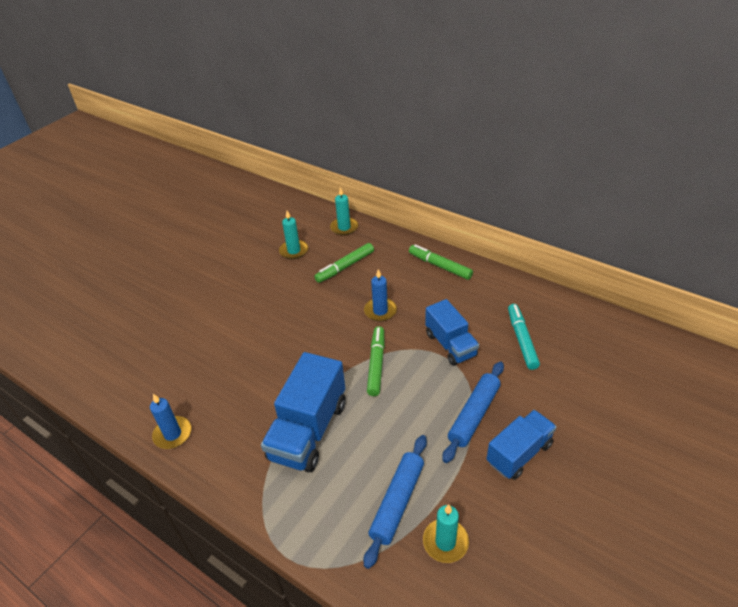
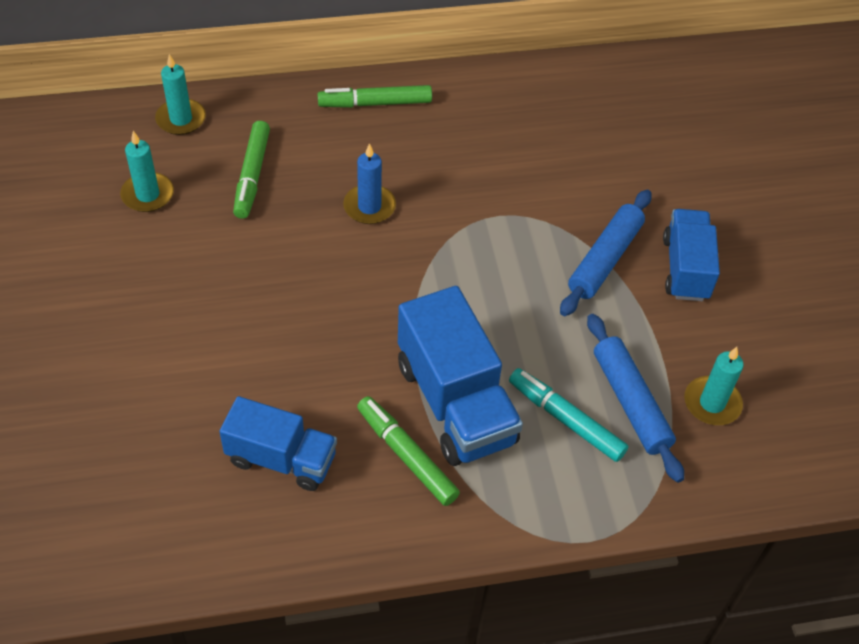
camera: 50 degrees left, 10 degrees up
blue candle [150,394,191,449] -> none
green marker [367,326,385,396] -> green marker moved to [357,396,460,506]
blue truck [425,299,479,366] -> blue truck moved to [219,396,337,491]
blue rolling pin [442,361,504,463] -> blue rolling pin turned 45 degrees clockwise [560,190,652,316]
turquoise marker [508,304,540,370] -> turquoise marker moved to [509,368,628,462]

